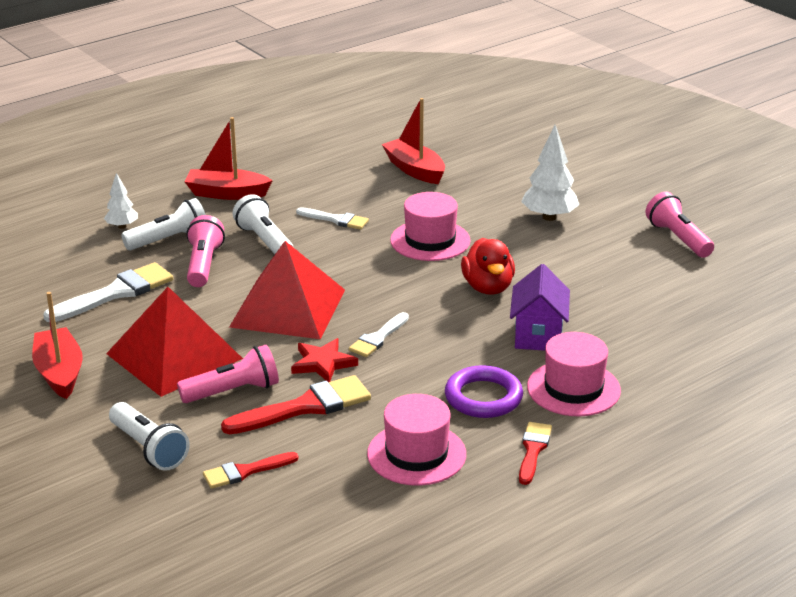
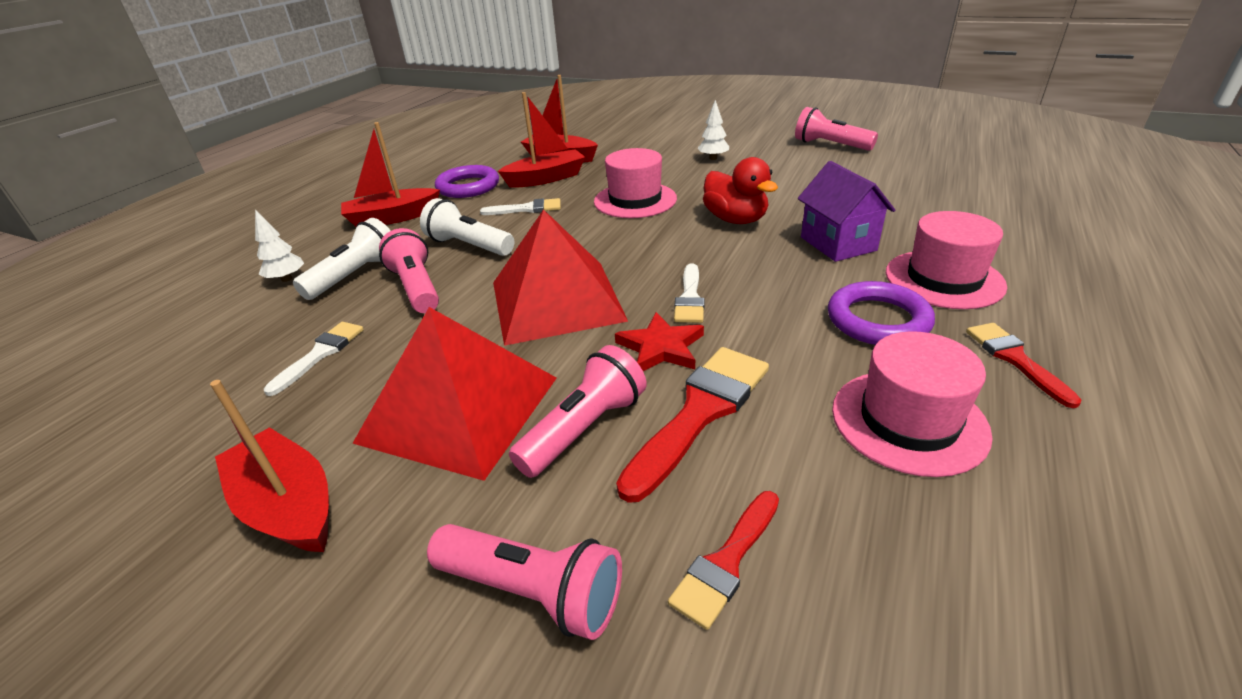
camera: 25 degrees left, 5 degrees up
white brush [43,262,173,322] -> white brush [264,322,364,396], size x0.60
white flashlight [109,402,190,471] -> pink flashlight [427,524,622,640]
white tree [521,125,579,221] -> white tree [697,100,729,160], size x0.58
none -> purple ring [435,165,499,198]
none -> red boat [498,92,585,188]

